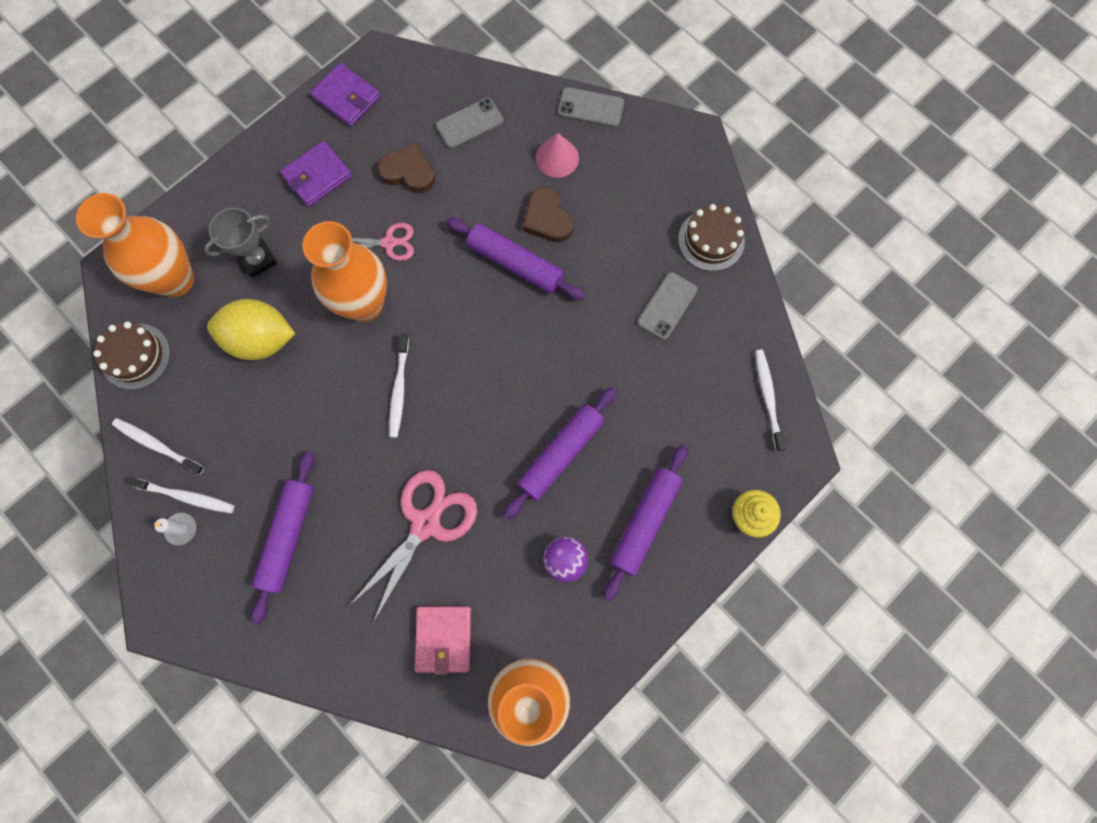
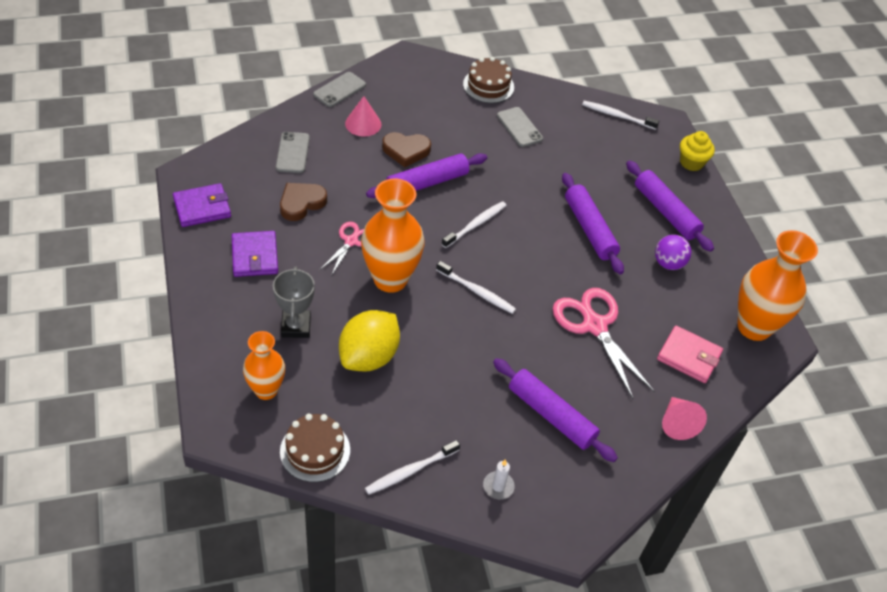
camera: 65 degrees left, 25 degrees down
orange vase [76,193,194,297] -> orange vase [243,331,285,400], size x0.61
white toothbrush [126,477,235,514] -> white toothbrush moved to [442,201,507,248]
none -> pink cone [662,397,707,440]

